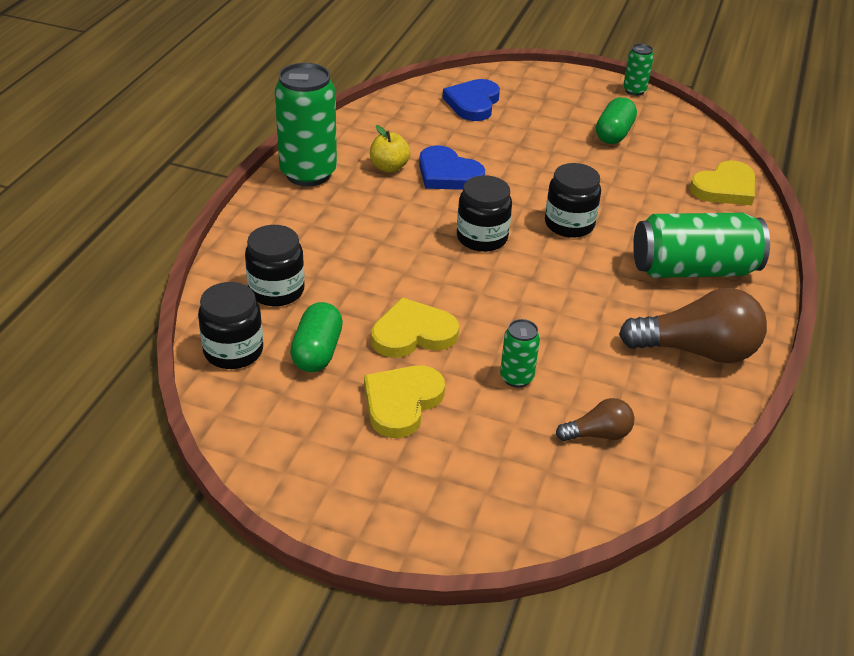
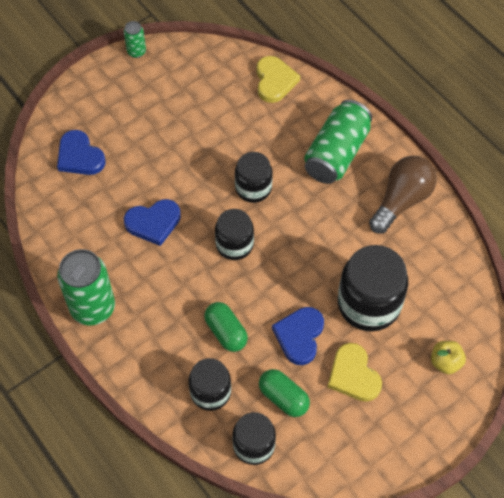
camera: 55 degrees left, 20 degrees up
yellow apple [370,125,411,172] -> yellow apple moved to [431,341,466,374]
yellow heart [371,297,459,358] -> blue heart [272,307,324,365]
green can [500,319,540,388] -> black jar [338,245,408,331]
brown light bulb [556,398,634,441] -> none
green capsule [596,97,637,144] -> green capsule moved to [204,302,248,352]

